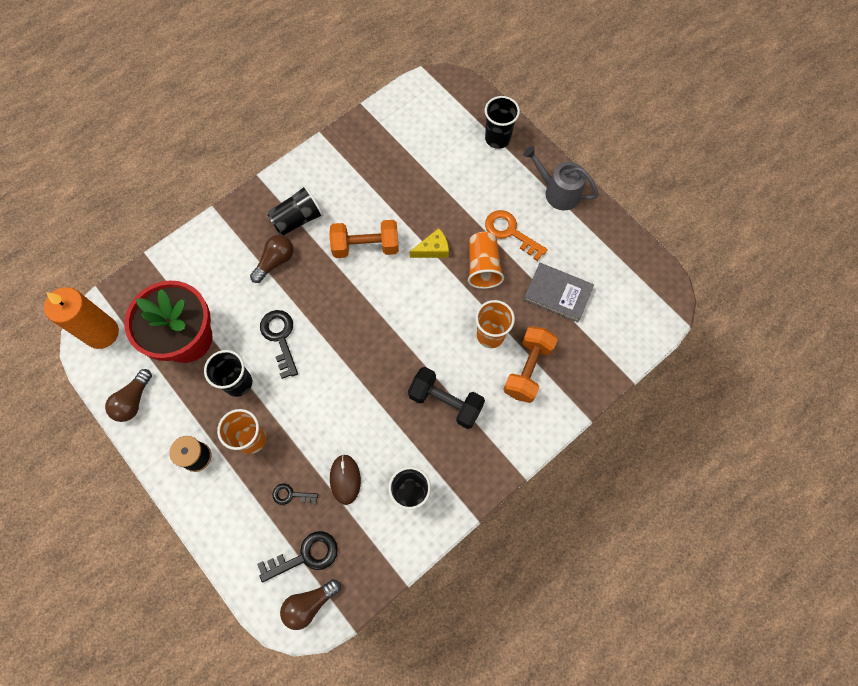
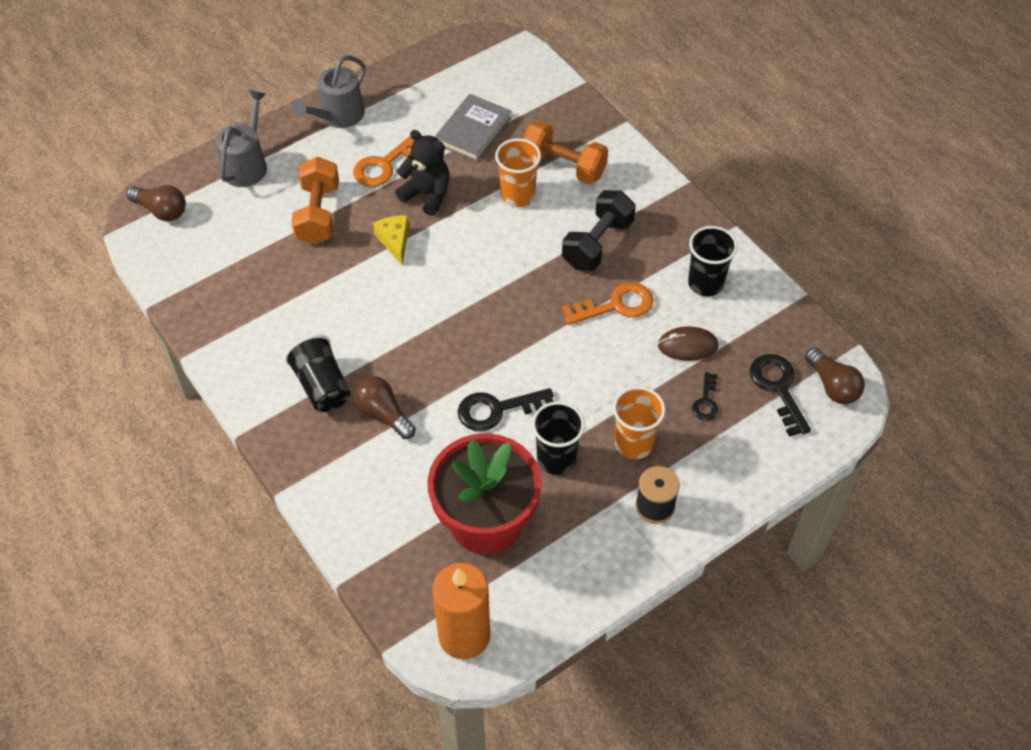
camera: 85 degrees left, 15 degrees down
brown light bulb [105,369,152,422] -> brown light bulb moved to [126,185,186,221]
orange dumbbell [329,220,399,258] -> orange dumbbell moved to [291,157,339,244]
orange cup [468,232,504,289] -> black teddy bear [395,130,450,216]
black cup [485,96,520,149] -> grey watering can [216,90,267,187]
none -> orange key [562,282,653,325]

